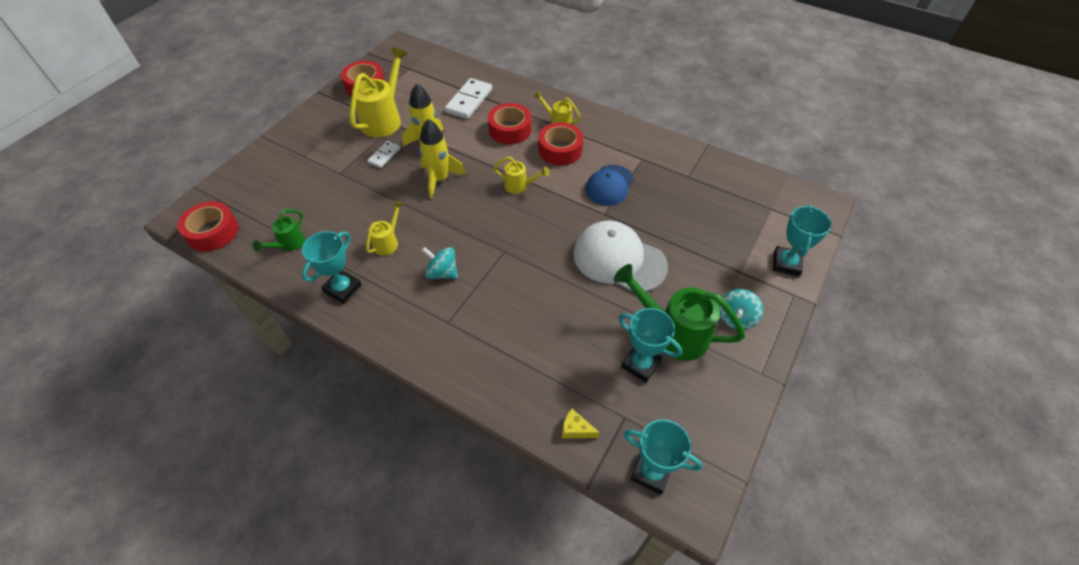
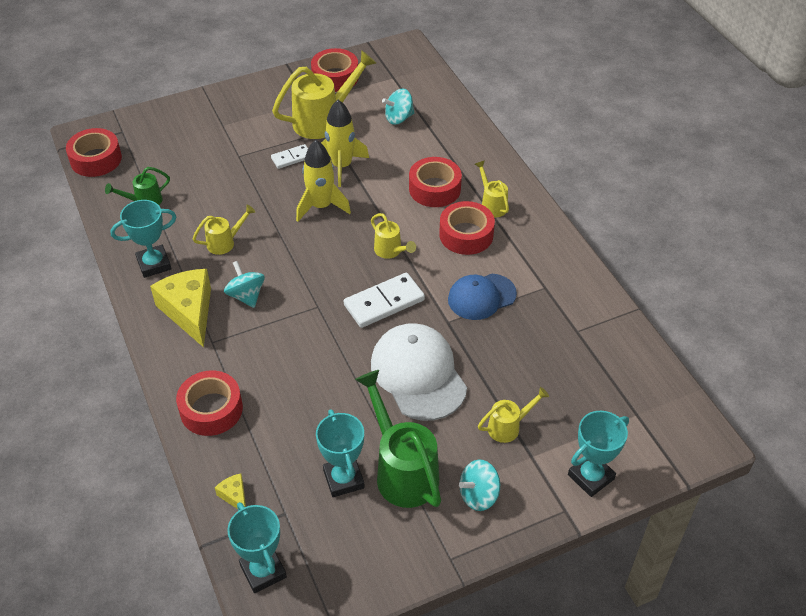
camera: 35 degrees right, 5 degrees down
white domino [445,78,492,119] -> white domino moved to [344,273,425,328]
none -> yellow cheese [150,269,211,347]
none -> red tape [176,370,243,436]
none -> turquoise spinning top [382,89,415,125]
none -> yellow watering can [478,387,549,443]

